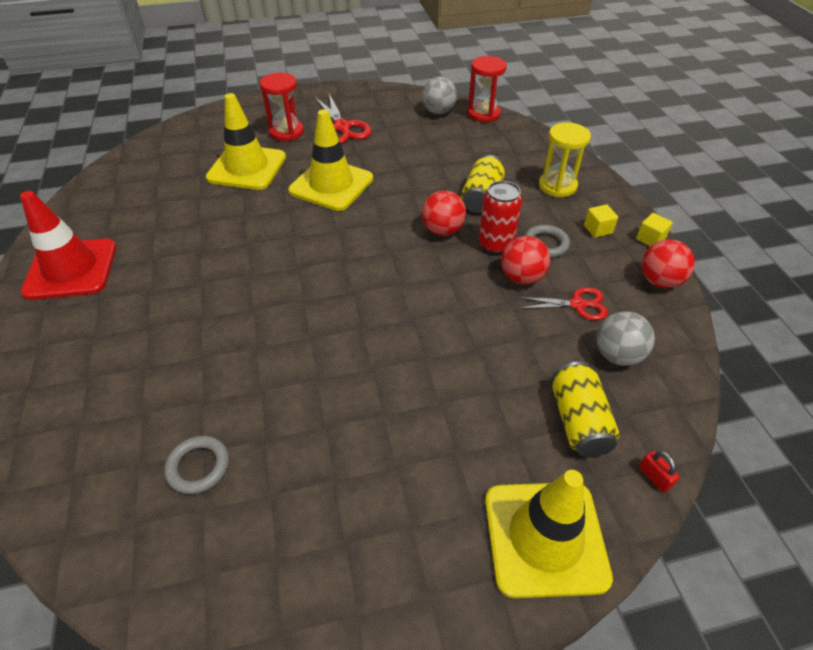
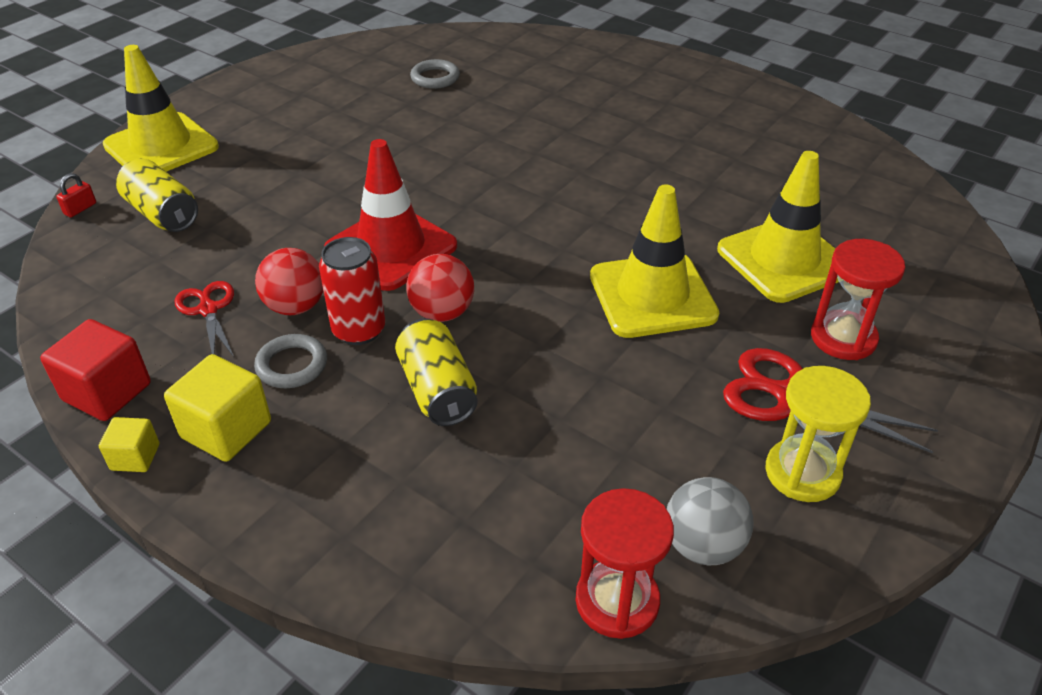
camera: 140 degrees right, 5 degrees down
red traffic cone [20,191,117,300] -> red traffic cone moved to [324,139,457,291]
red scissors [517,287,608,320] -> red scissors turned 105 degrees clockwise [174,281,234,357]
yellow hourglass [539,122,591,197] -> yellow hourglass moved to [765,366,871,502]
yellow cube [584,204,618,238] -> yellow cube [164,354,271,462], size x1.75
grey ball [596,311,655,366] -> none
red padlock [639,451,680,493] -> red padlock turned 75 degrees counterclockwise [56,173,96,217]
red ball [641,239,695,288] -> red cube [40,319,151,421]

